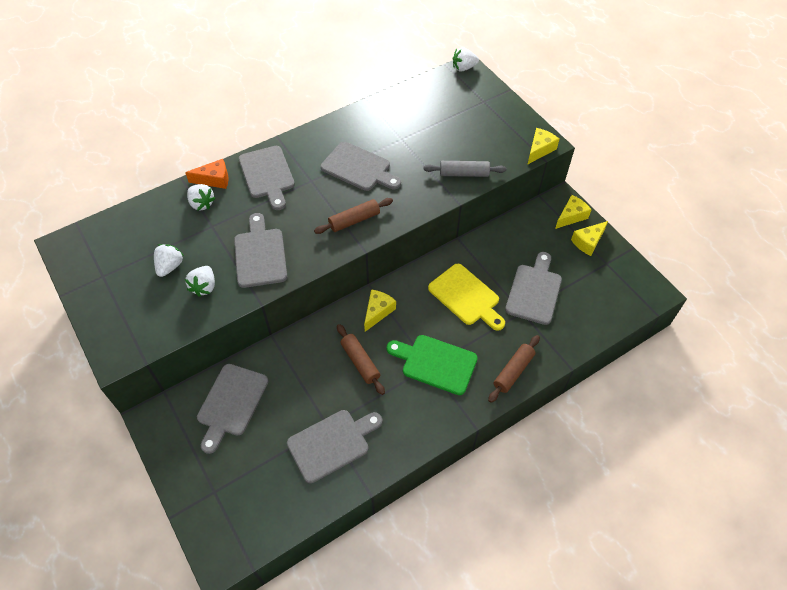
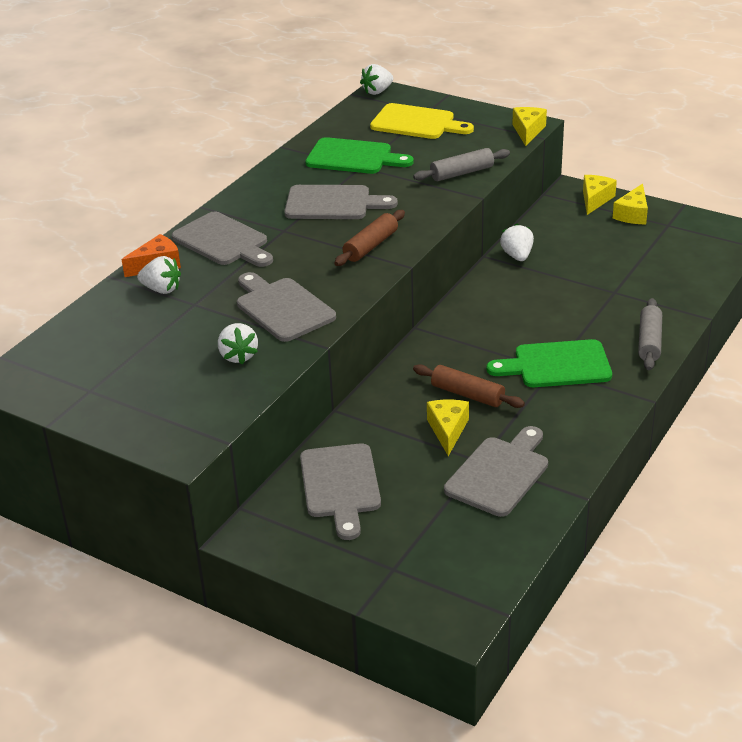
camera: 25 degrees left, 20 degrees down
white strawberry [154,244,184,277] -> white strawberry moved to [500,224,534,261]
yellow cheese [364,289,396,332] -> yellow cheese moved to [427,399,469,456]
yellow cutting board [428,264,505,331] -> yellow cutting board moved to [370,103,474,139]
brown rolling pin [488,335,540,403] -> grey rolling pin [638,298,662,370]
grey cutting board [505,252,562,325] -> none
none -> green cutting board [305,137,414,174]

